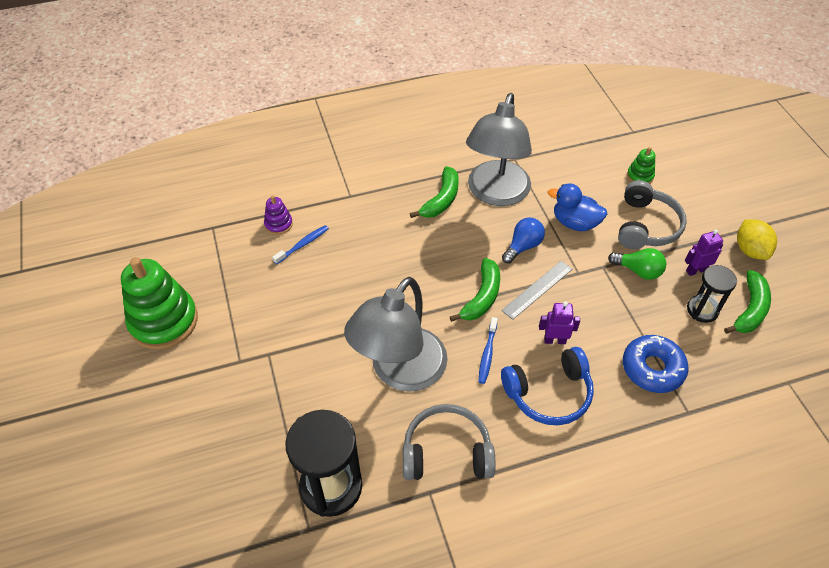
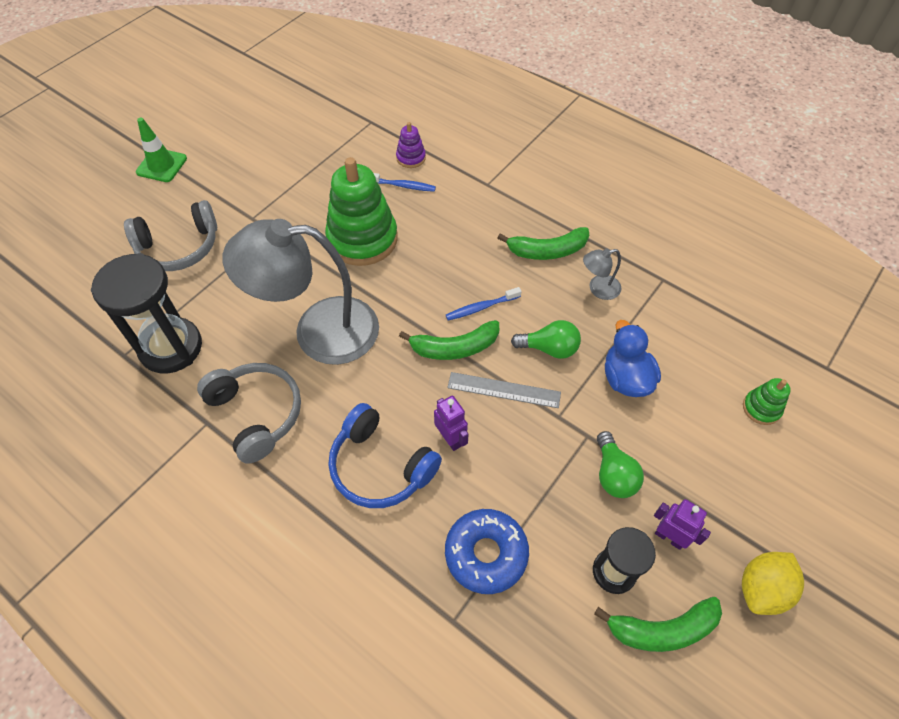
camera: 55 degrees right, 5 degrees up
green stacking toy [121,257,198,350] -> green stacking toy moved to [325,157,398,266]
grey lamp [466,93,532,206] -> grey lamp [583,249,622,300], size x0.40
blue toothbrush [478,317,498,384] -> blue toothbrush moved to [446,287,522,321]
blue light bulb [502,217,545,263] -> green light bulb [511,320,581,359]
grey headphones [618,180,687,249] -> grey headphones moved to [124,200,217,271]
none -> green traffic cone [136,117,187,182]

